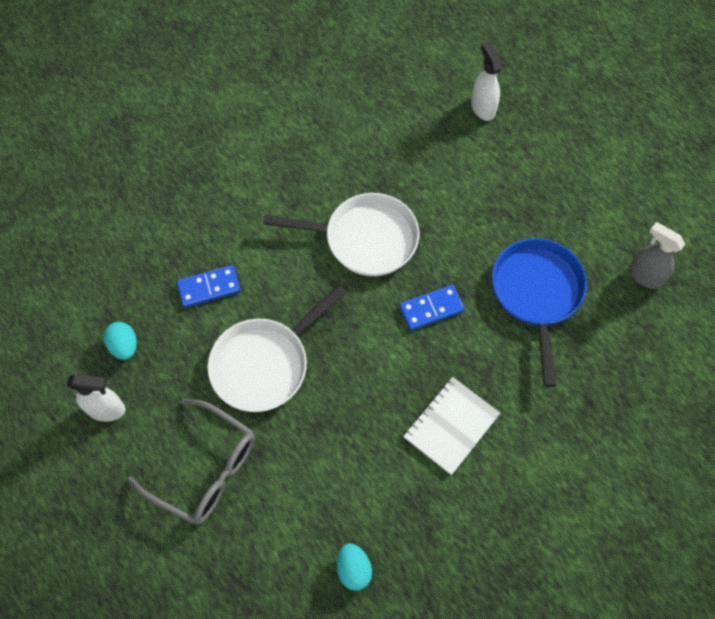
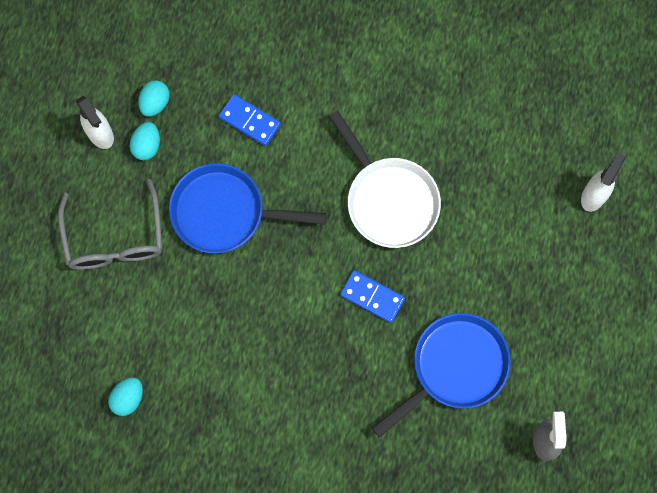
camera: 50 degrees right, 10 degrees up
white pan [208,285,347,412] -> blue pan [169,163,326,254]
white notebook [403,377,500,475] -> none
none -> turquoise egg [130,122,160,160]

